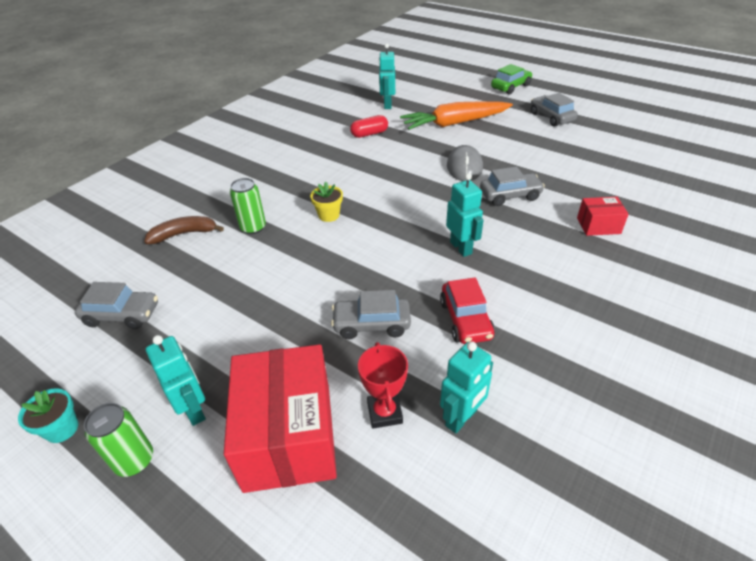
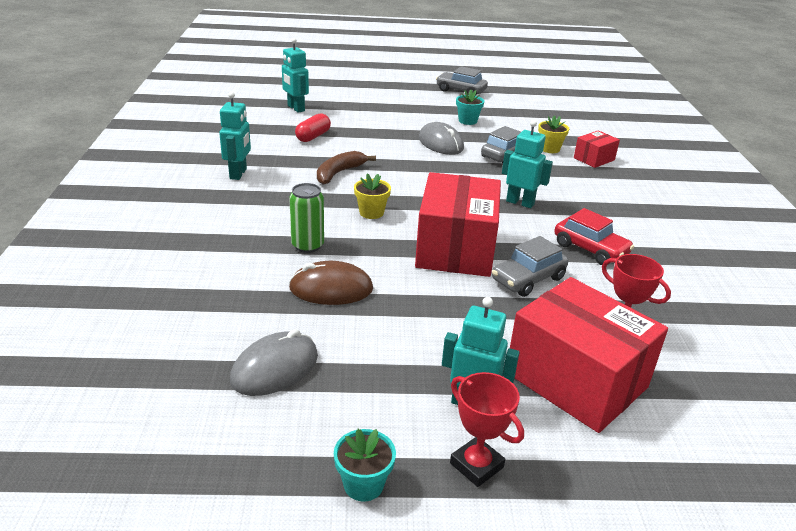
camera: 40 degrees left, 10 degrees down
grey car [75,282,158,329] -> grey mouse [230,329,318,396]
green can [84,403,153,477] -> red trophy [450,372,524,487]
brown banana [144,216,224,244] -> brown banana moved to [317,151,376,184]
orange carrot [400,101,513,130] -> none
turquoise robot [440,341,493,433] -> turquoise robot moved to [219,92,251,180]
green car [491,64,532,94] -> none
none -> brown mouse [289,261,373,305]
none -> red box [415,172,501,277]
none -> turquoise flower pot [456,90,484,125]
none -> yellow flower pot [538,116,569,153]

